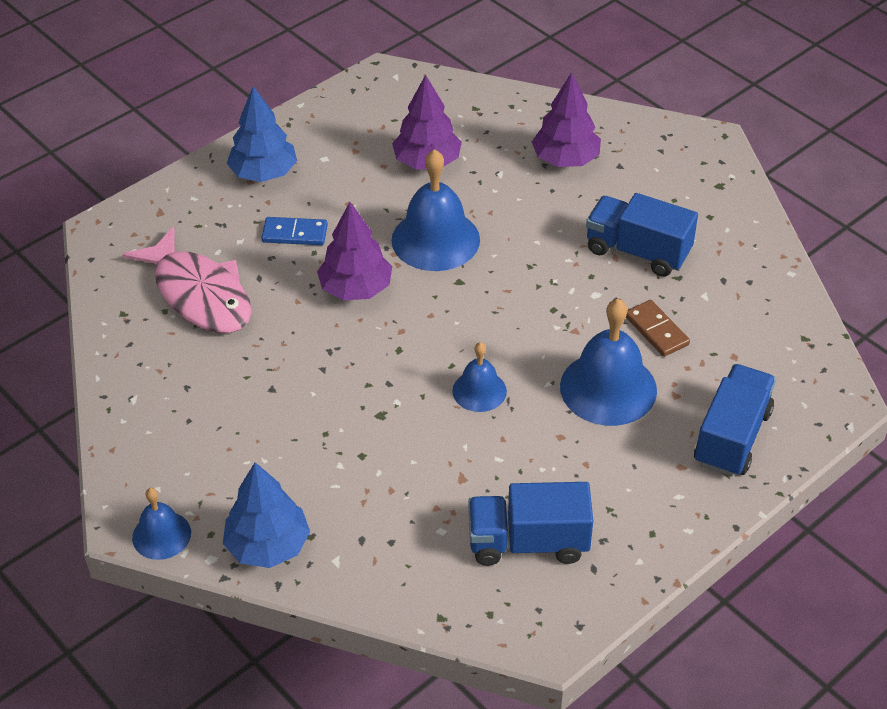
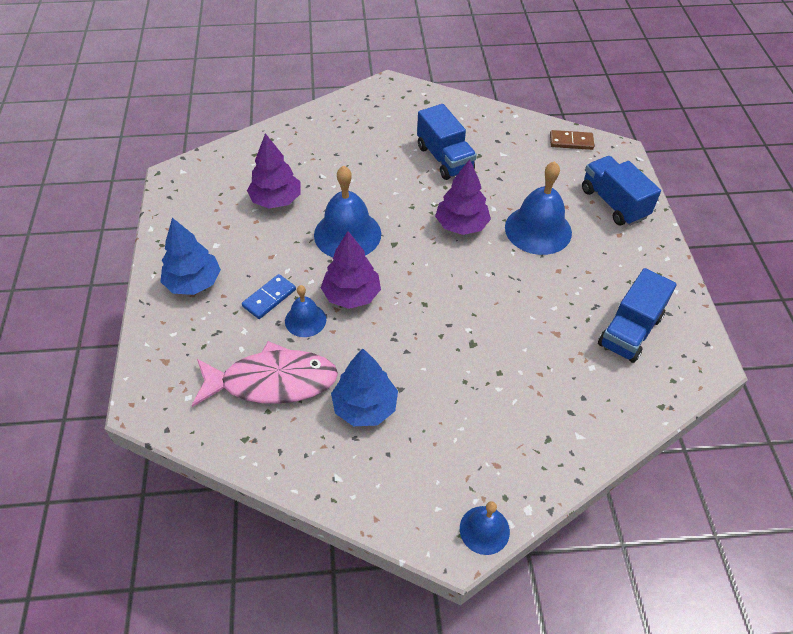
camera: 55 degrees left, 5 degrees up
blue tree [223,462,310,568] -> blue tree moved to [331,348,398,426]
blue bell [452,342,507,412] -> blue bell moved to [285,285,326,337]
purple tree [532,72,601,167] -> purple tree moved to [435,159,491,235]
blue truck [586,193,698,277] -> blue truck turned 90 degrees counterclockwise [417,104,477,180]
brown domino [626,300,690,357] -> brown domino moved to [550,130,594,150]

